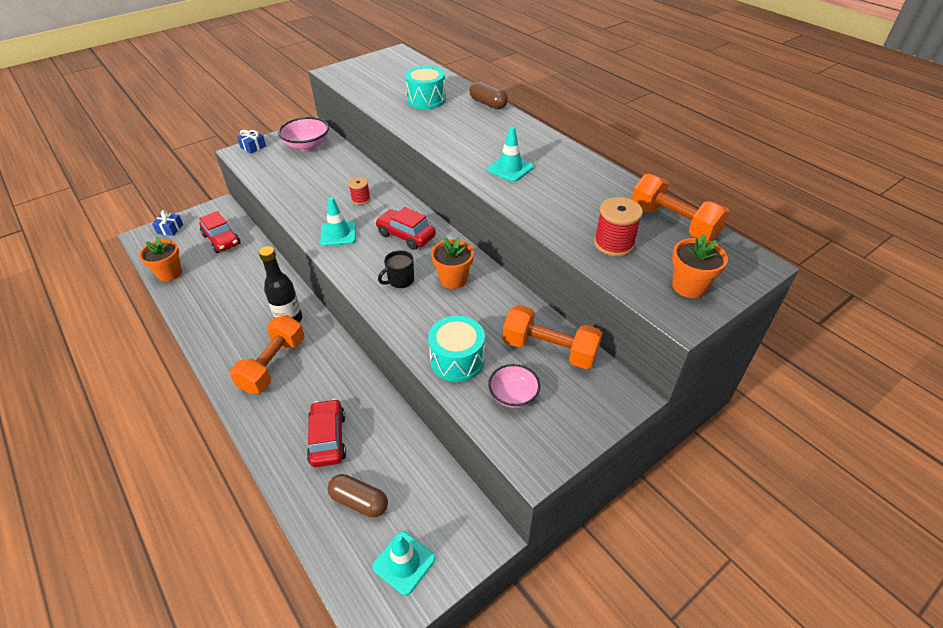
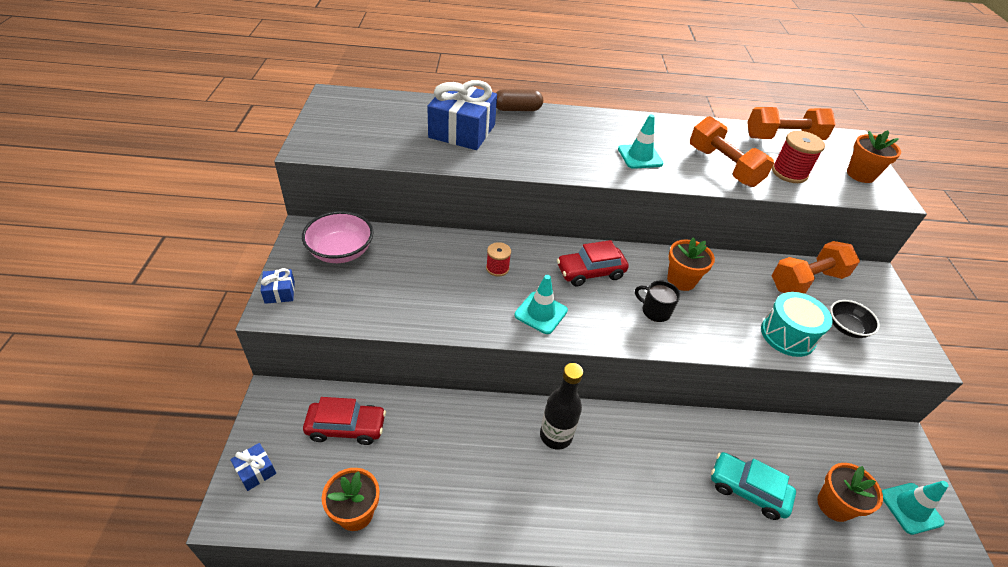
camera: 55 degrees left, 0 degrees up
orange dumbbell [230,315,305,394] -> orange dumbbell moved to [690,116,774,187]
red car [307,399,346,467] -> turquoise car [711,452,796,520]
brown capsule [328,474,388,517] -> orange flower pot [817,463,883,522]
black mug [378,250,414,288] -> black mug turned 120 degrees clockwise [635,280,680,322]
turquoise drum [405,66,446,109] -> blue gift [427,80,497,150]
pink bowl [488,364,540,408] -> black bowl [830,300,880,338]

